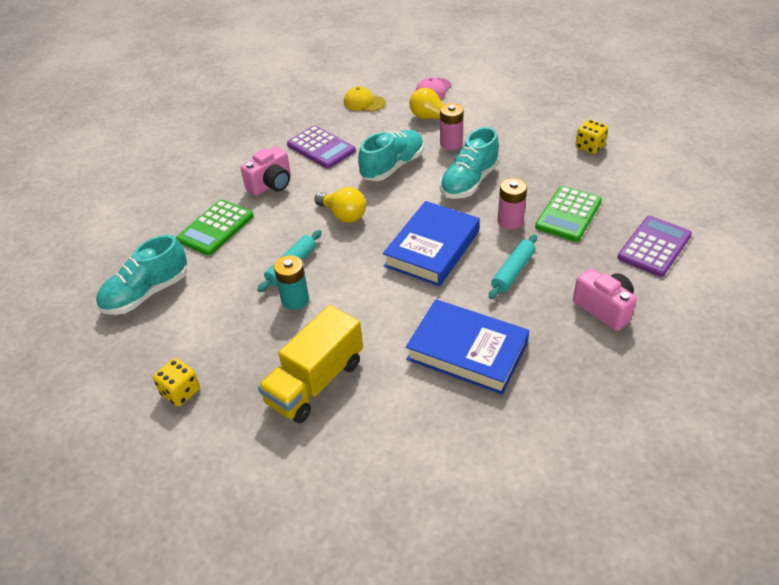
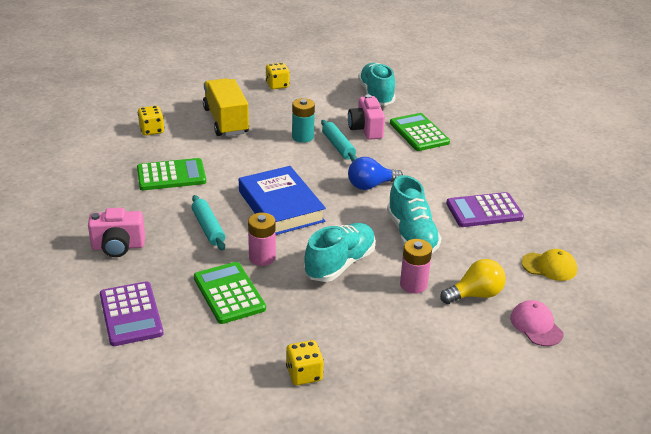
camera: 120 degrees right, 10 degrees down
pink camera [240,146,291,196] -> pink camera moved to [348,94,385,140]
yellow light bulb [314,187,366,223] -> blue light bulb [348,157,403,190]
yellow cap [344,86,385,112] -> yellow cap turned 45 degrees clockwise [521,249,577,281]
blue book [406,299,529,395] -> green calculator [137,158,206,190]
turquoise shoe [440,127,499,199] -> turquoise shoe turned 60 degrees clockwise [304,223,376,282]
none -> yellow dice [138,106,164,136]

